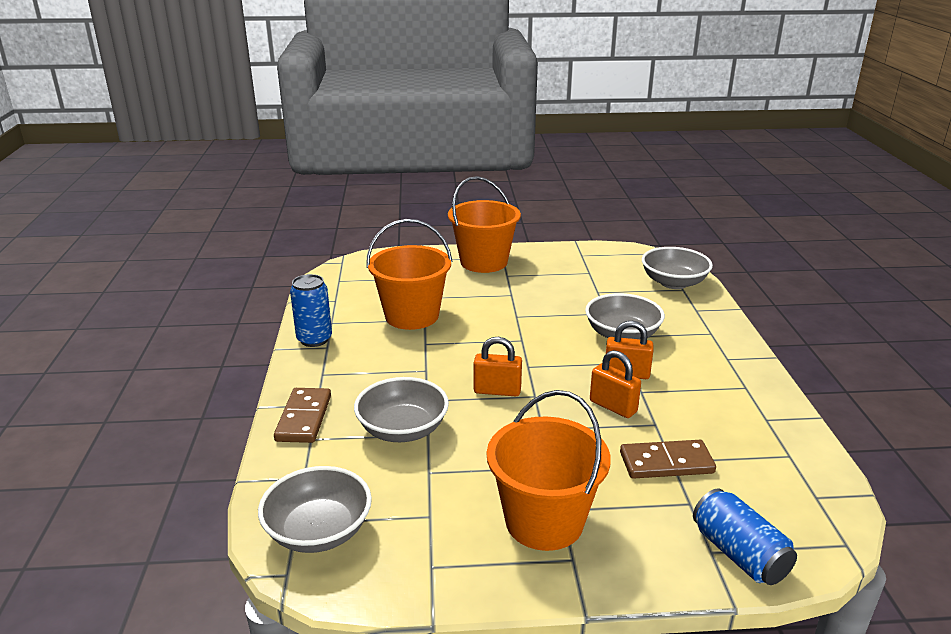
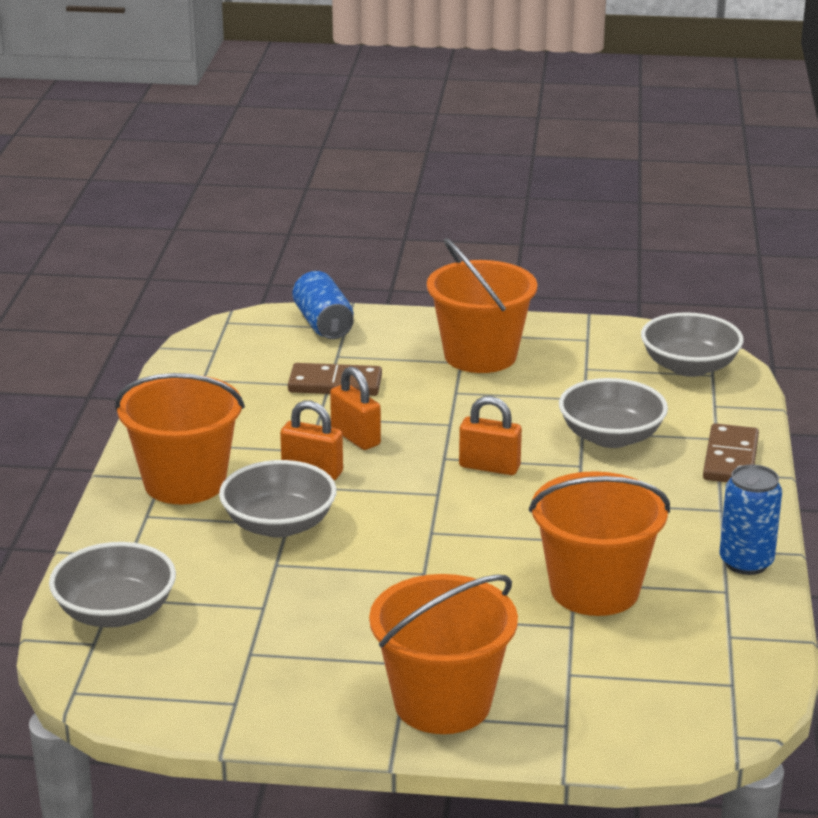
camera: 170 degrees left, 0 degrees up
none -> orange bucket [115,373,245,504]

